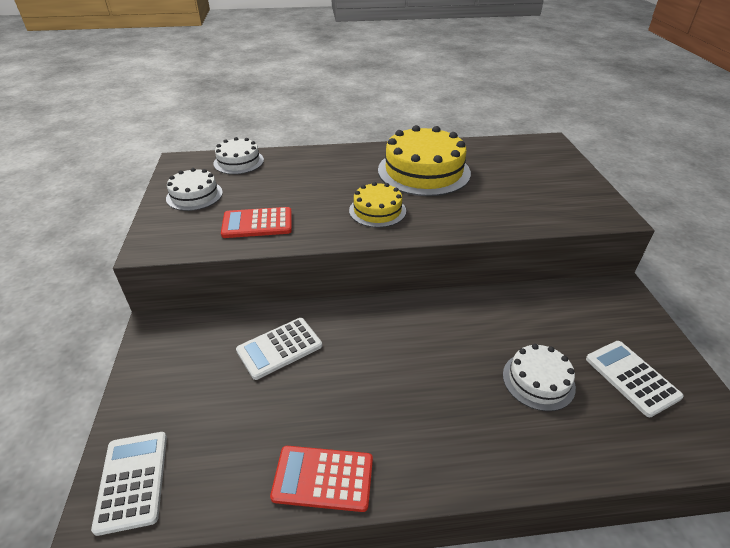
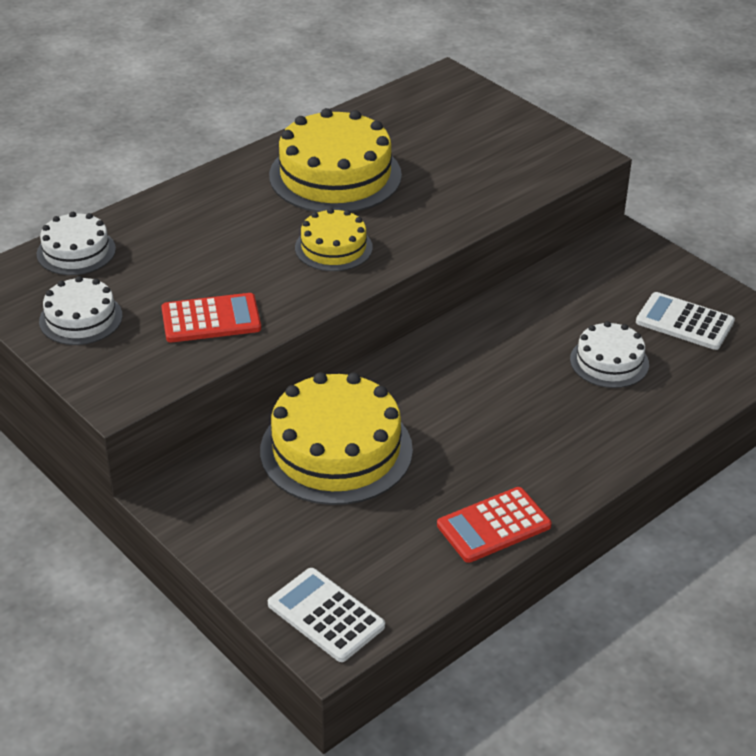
camera: 35 degrees left, 0 degrees up
red calculator [221,207,292,238] -> red calculator turned 150 degrees counterclockwise [161,293,261,342]
white calculator [236,318,322,380] -> yellow cake [260,372,413,505]

